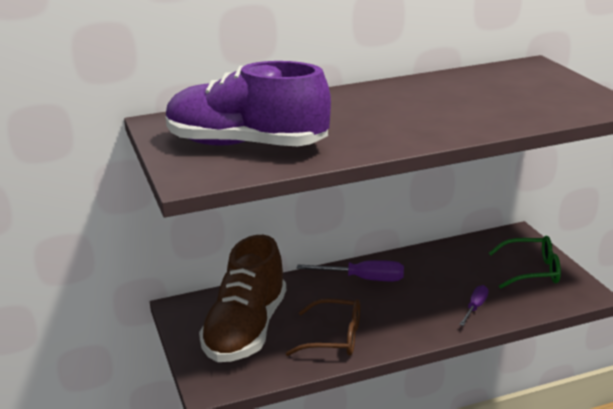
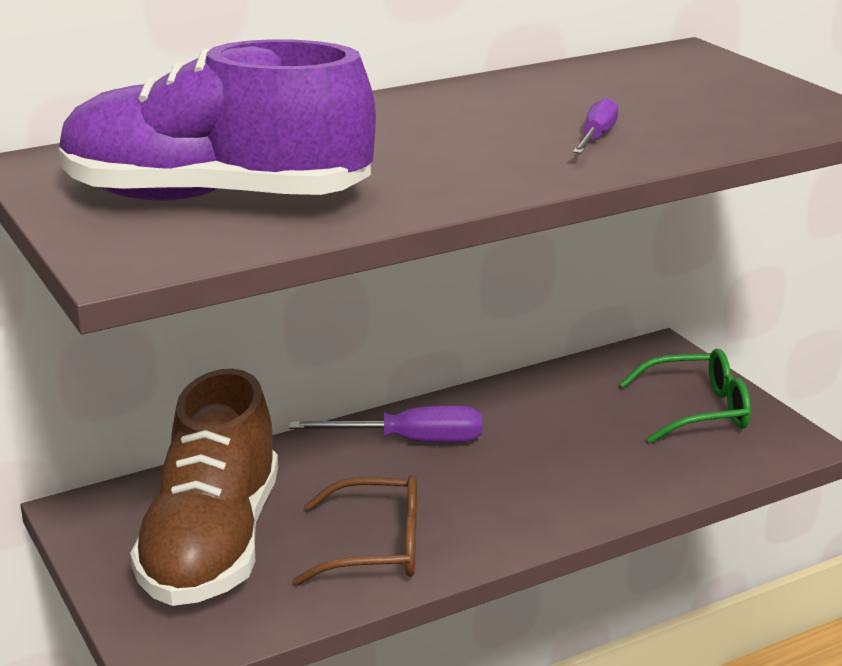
camera: 10 degrees left, 0 degrees up
purple screwdriver [459,285,488,326] -> purple screwdriver moved to [573,98,618,154]

